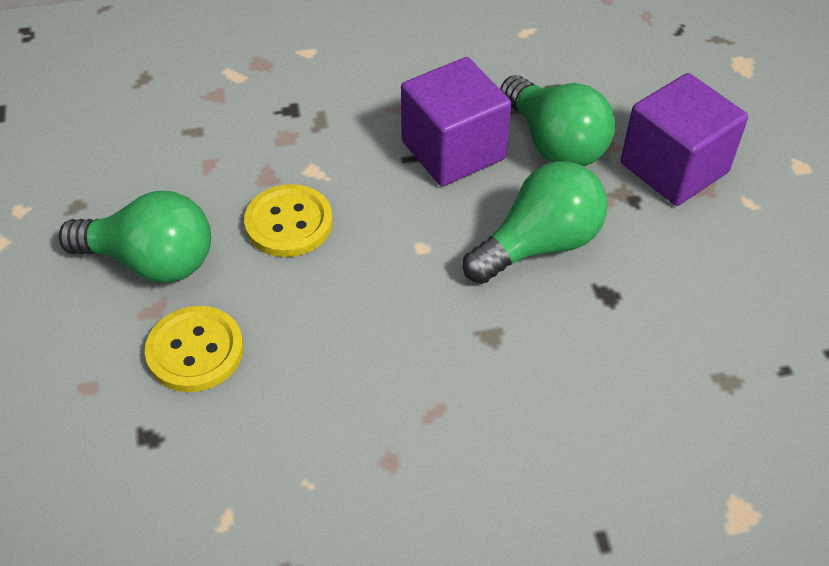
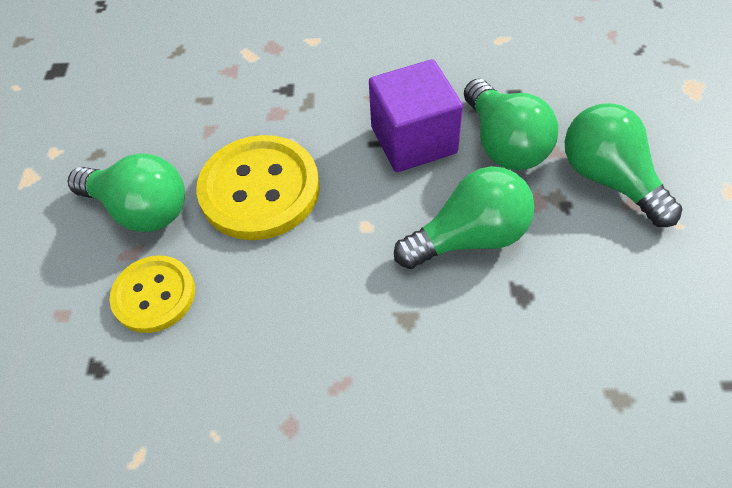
camera: 15 degrees right, 5 degrees up
yellow button [244,184,333,257] -> yellow button [196,135,320,240], size x1.61
purple cube [621,73,748,206] -> green light bulb [565,103,682,227]

